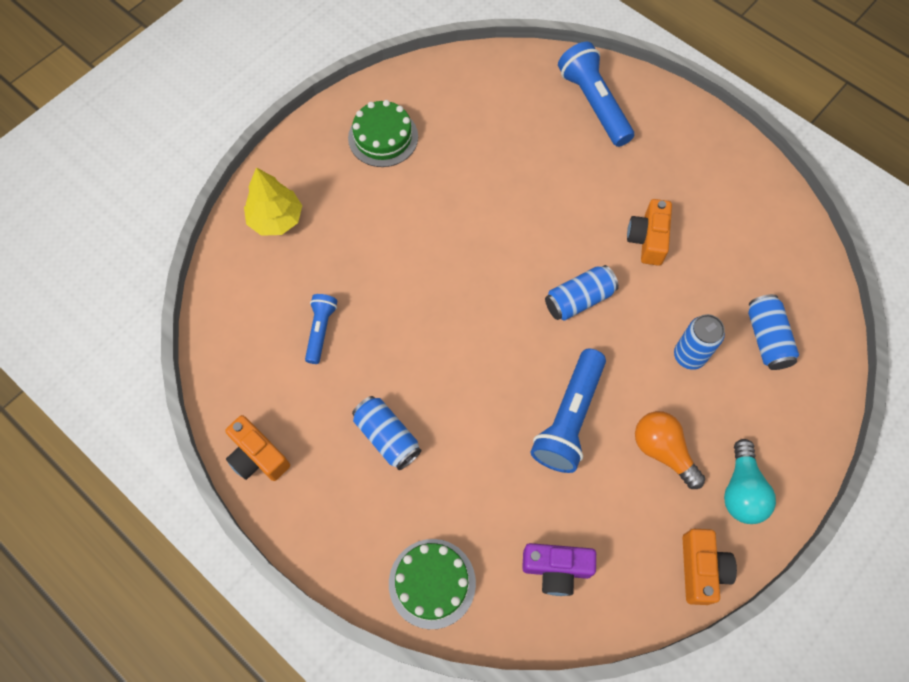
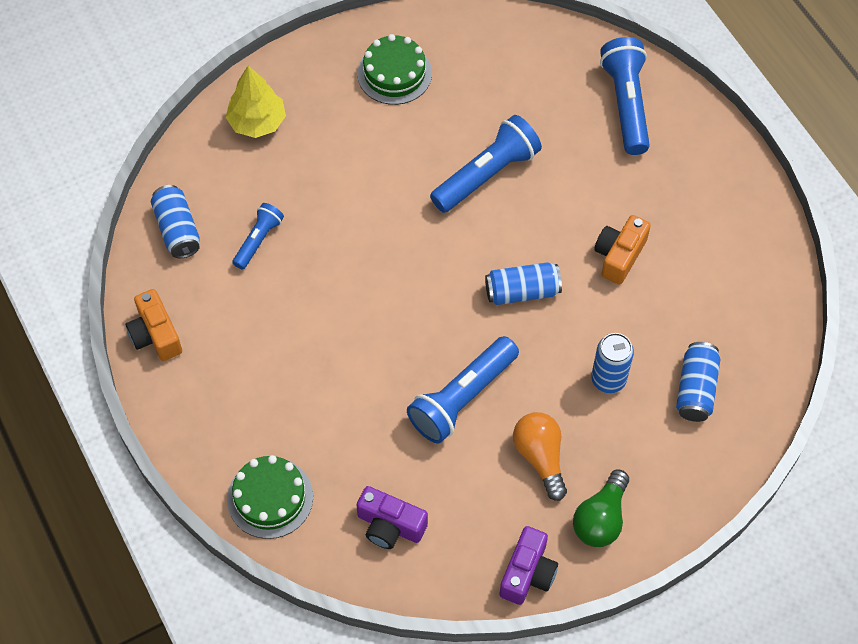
camera: 20 degrees right, 5 degrees down
blue can [352,396,421,470] -> blue can moved to [151,185,200,258]
orange camera [682,529,737,605] -> purple camera [499,526,558,605]
turquoise light bulb [724,439,776,524] -> green light bulb [573,469,629,547]
none -> blue flashlight [430,115,542,213]

